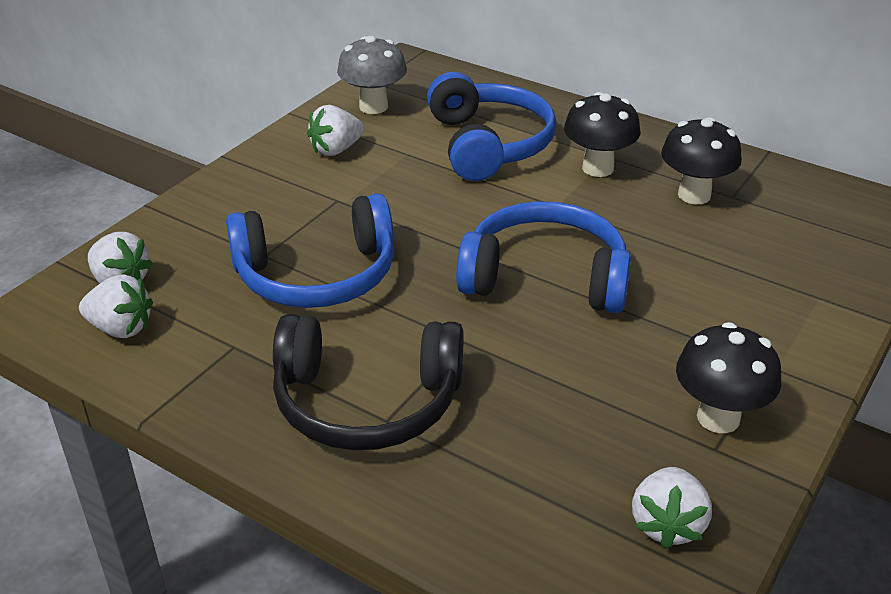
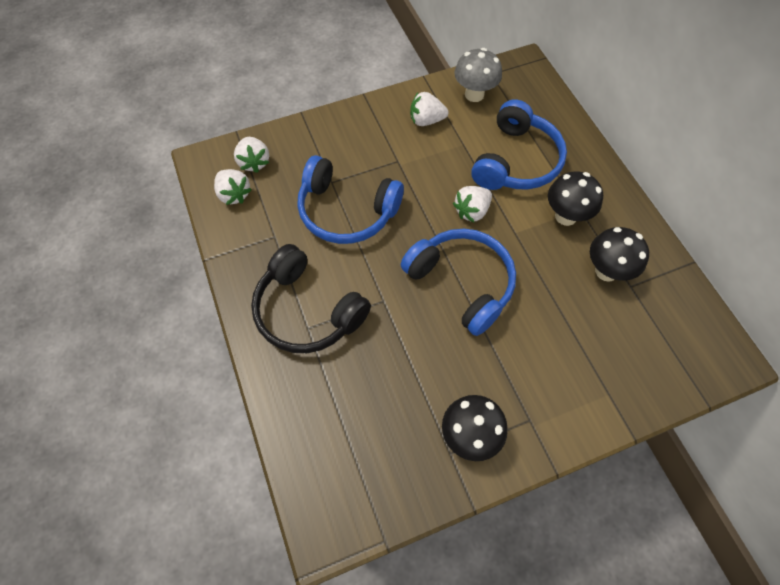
camera: 35 degrees right, 25 degrees up
white strawberry [632,467,712,549] -> white strawberry moved to [453,186,492,222]

